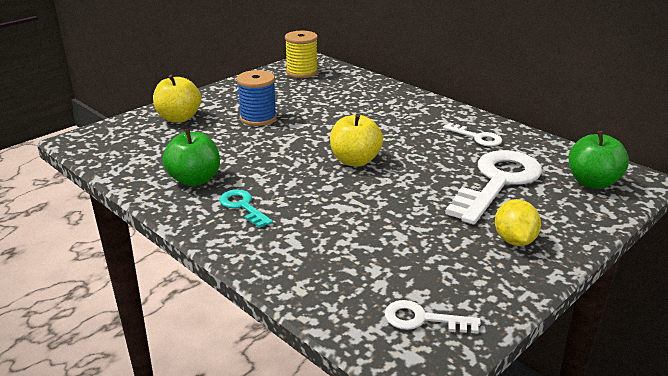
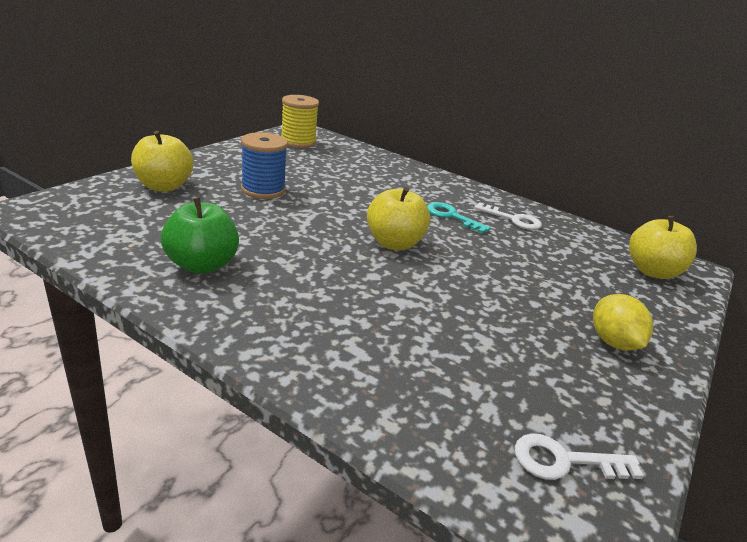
camera: 15 degrees left, 0 degrees up
turquoise key [219,189,273,228] -> turquoise key moved to [427,202,491,233]
white key [445,150,542,225] -> none
green apple [569,131,629,189] -> yellow apple [629,216,697,279]

